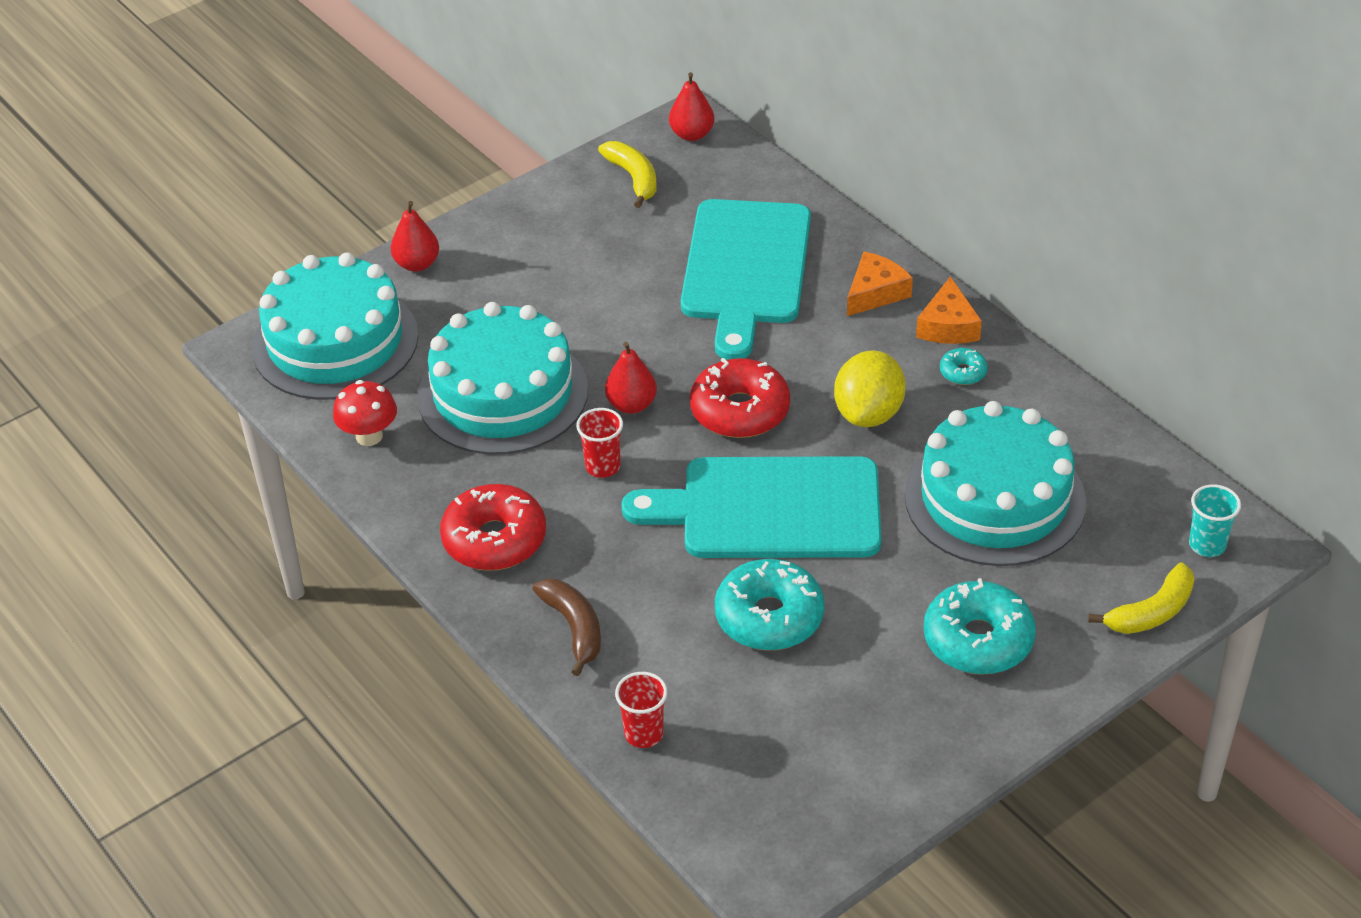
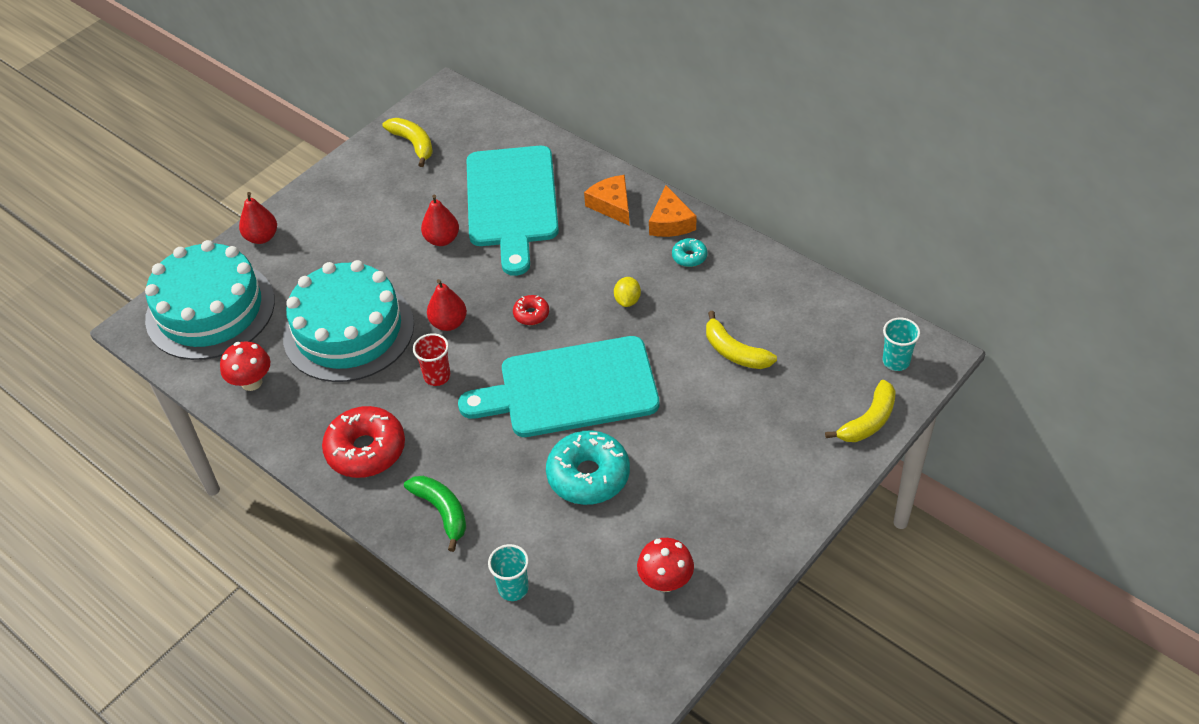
camera: 10 degrees left, 5 degrees up
brown banana [532,579,601,676] -> green banana [404,476,466,552]
red cup [615,672,667,748] -> turquoise cup [488,544,529,601]
red pear [669,72,714,141] -> red pear moved to [421,195,459,246]
red donut [690,358,790,438] -> red donut [513,295,549,325], size x0.48
yellow lemon [834,350,906,427] -> yellow lemon [614,277,641,307], size x0.51
orange cheese [847,252,913,316] -> orange cheese turned 60 degrees counterclockwise [584,175,629,225]
turquoise cake [905,401,1086,566] -> yellow banana [706,311,777,369]
turquoise donut [924,578,1036,675] -> none
none -> red mushroom [637,538,694,592]

